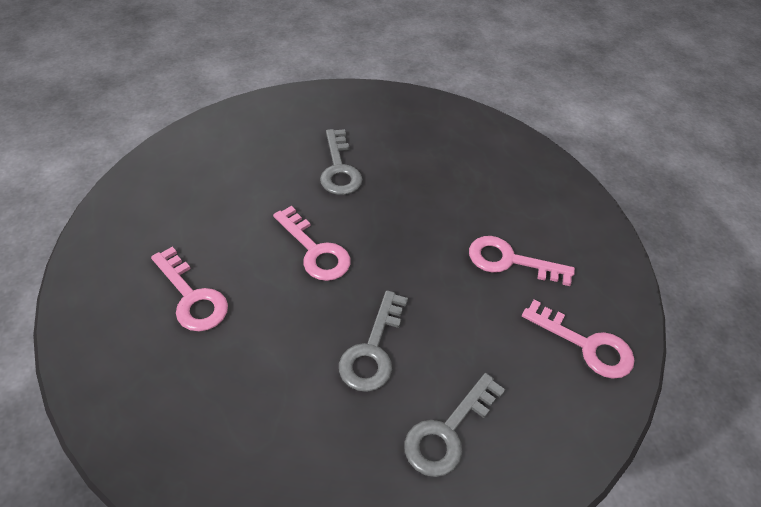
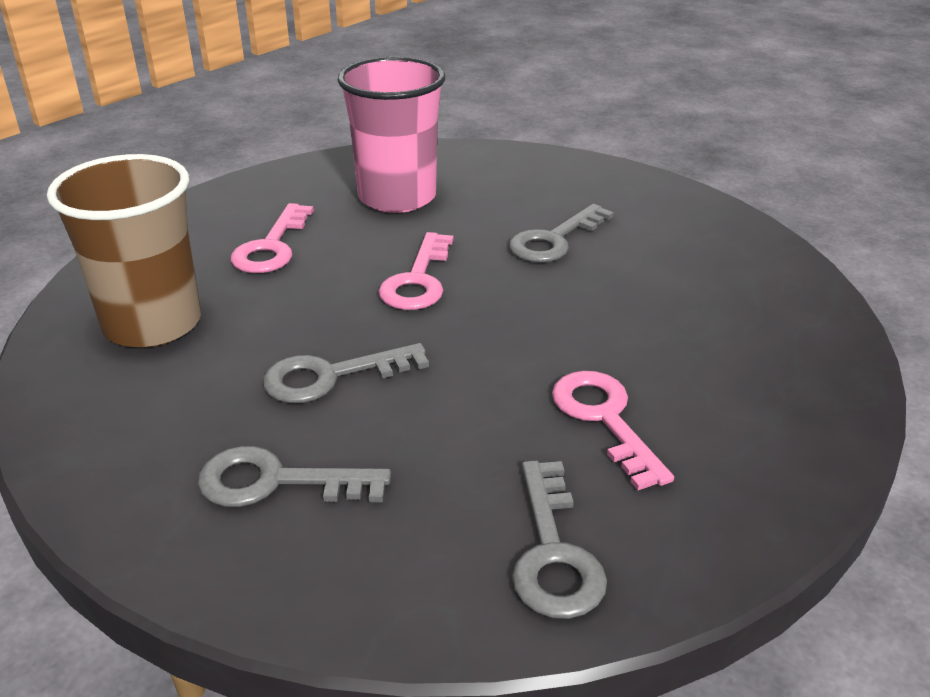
camera: 55 degrees right, 15 degrees down
pink key [522,300,634,379] -> grey key [512,460,607,619]
none -> brown cup [47,154,201,348]
none -> pink cup [338,57,445,213]

